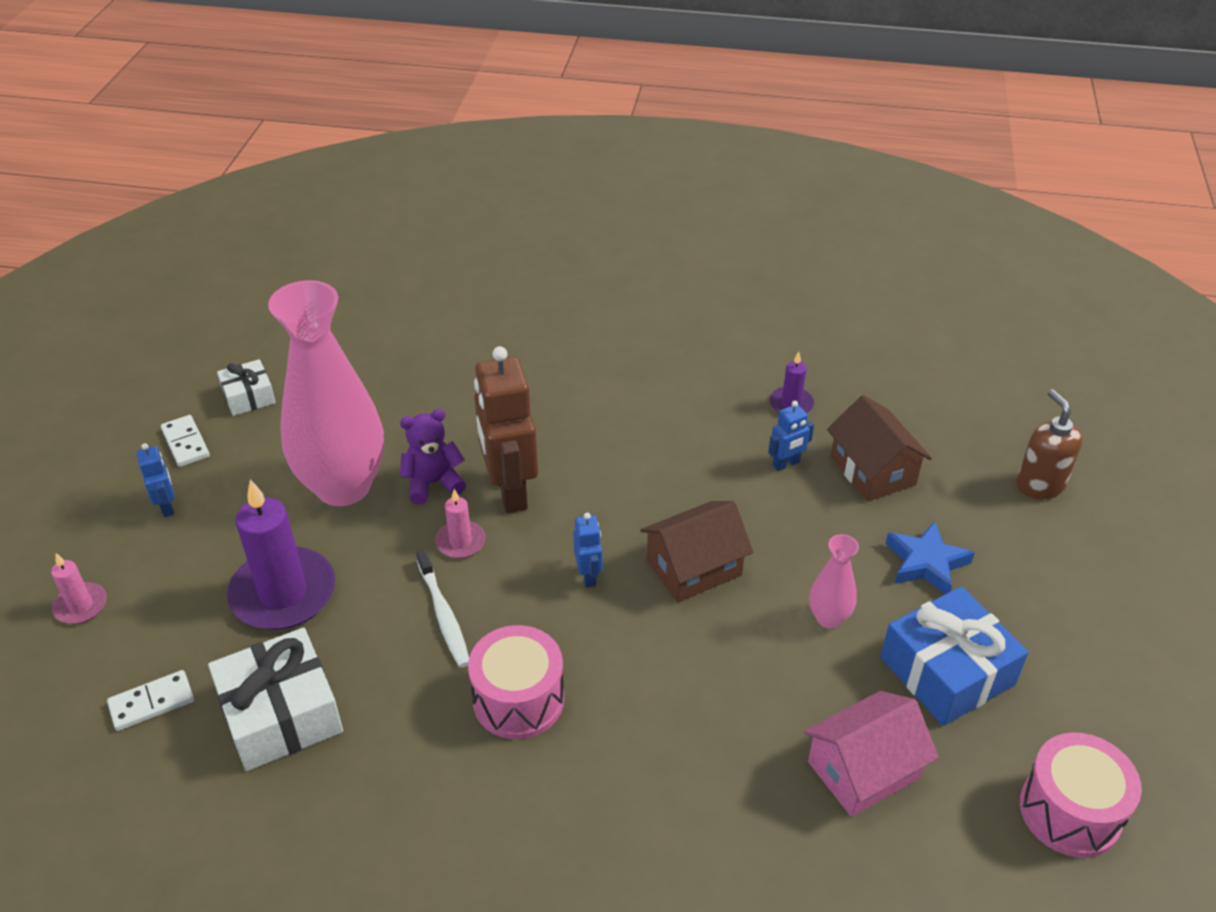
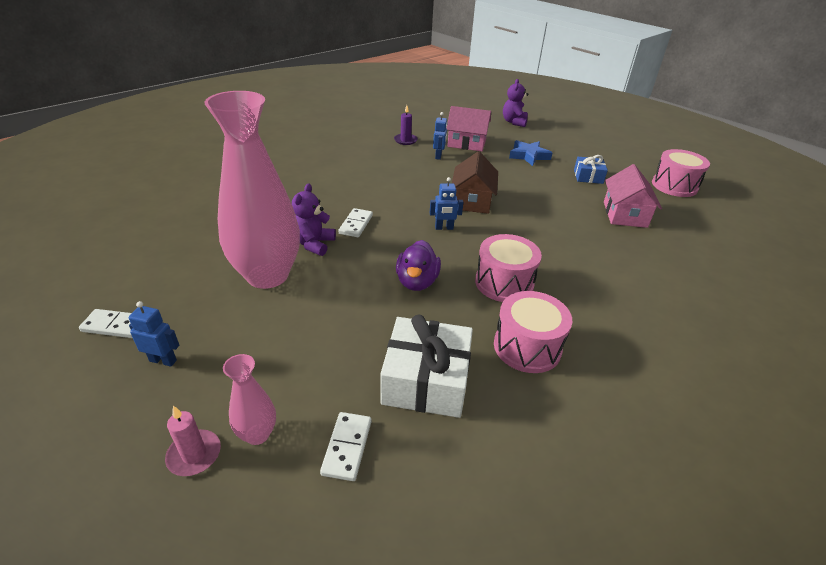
camera: 55 degrees left, 5 degrees down
white gift [217,359,276,416] -> none
purple candle [227,479,335,630] -> none
white toothbrush [416,549,469,667] -> purple duck [396,240,441,291]
pink candle [435,489,486,558] -> none
brown robot [474,346,538,514] -> white domino [338,208,373,237]
blue robot [573,513,602,588] -> blue robot turned 150 degrees clockwise [430,177,463,230]
pink vase [809,534,859,628] -> pink vase moved to [223,354,276,445]
brown house [827,395,932,502] -> pink house [447,106,491,151]
blue gift [880,586,1029,726] -> blue gift [574,155,608,184], size x0.56
brown soap dispenser [1017,389,1083,499] -> purple teddy bear [503,79,529,127]
none -> pink drum [494,291,572,373]

